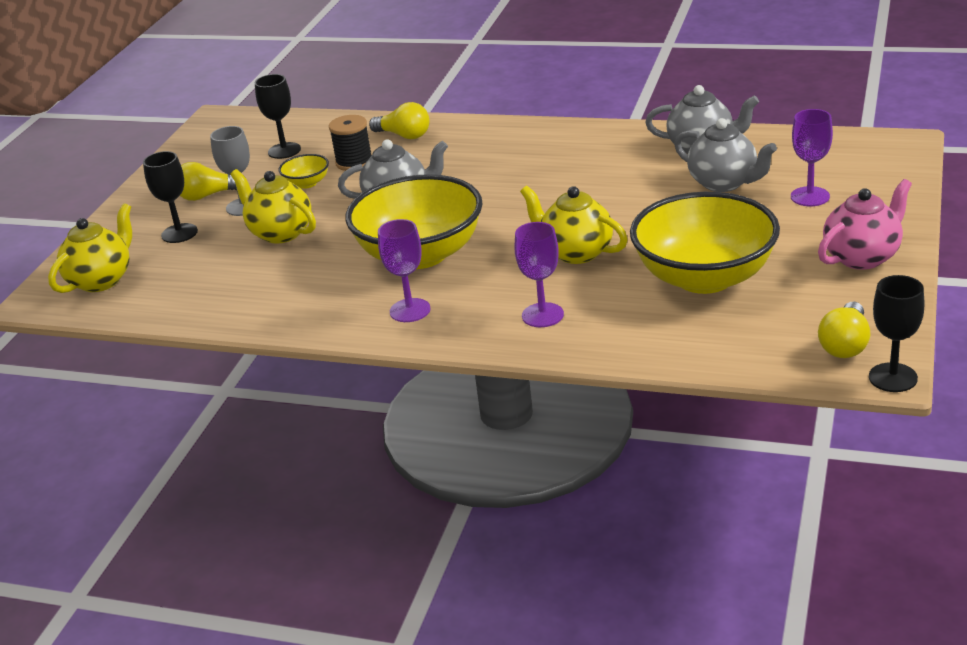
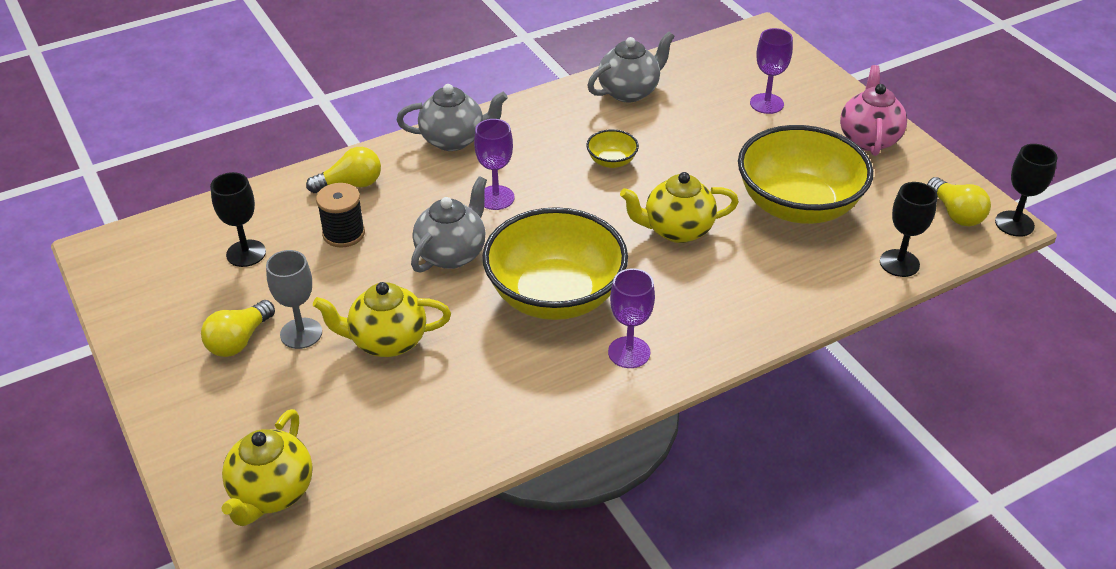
camera: 50 degrees left, 10 degrees up
yellow teapot [48,203,132,293] -> yellow teapot turned 150 degrees counterclockwise [221,409,313,526]
black goblet [143,151,198,243] -> black goblet moved to [880,182,938,277]
yellow bowl [278,154,329,189] -> yellow bowl moved to [586,129,639,168]
purple goblet [515,222,564,327] -> purple goblet moved to [474,119,515,210]
grey teapot [674,118,777,192] -> grey teapot moved to [396,84,508,151]

